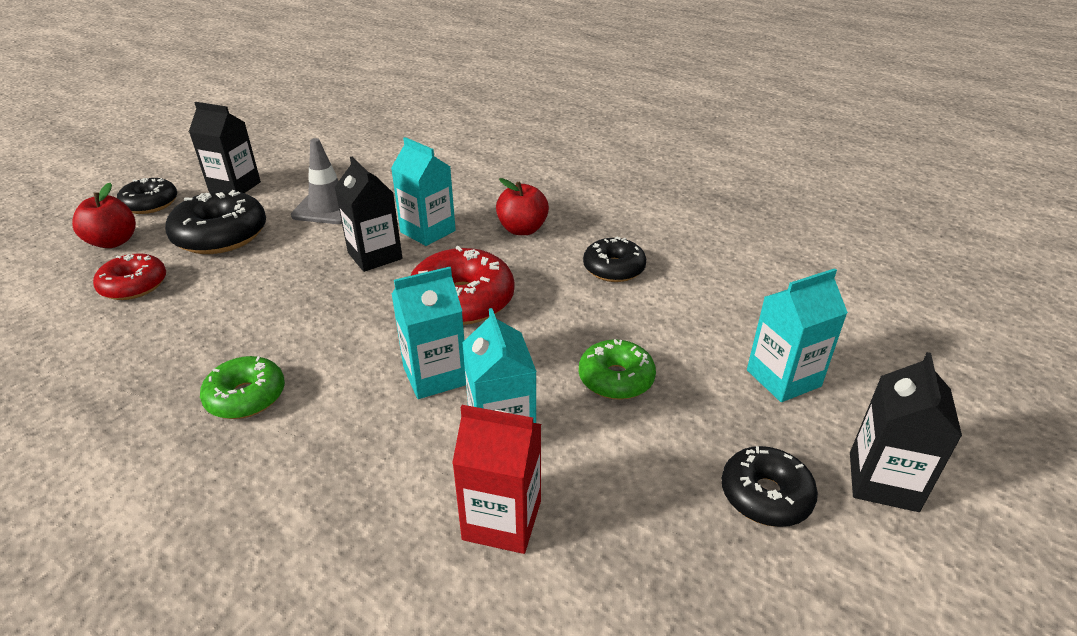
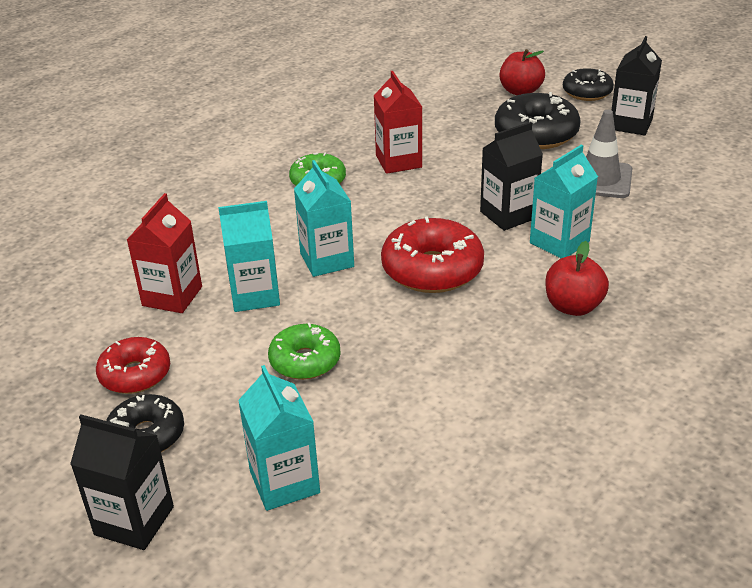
camera: 95 degrees right, 0 degrees up
red donut [93,253,166,300] -> red donut moved to [96,337,170,394]
black donut [583,237,646,282] -> none
none -> red carton [373,71,422,174]

